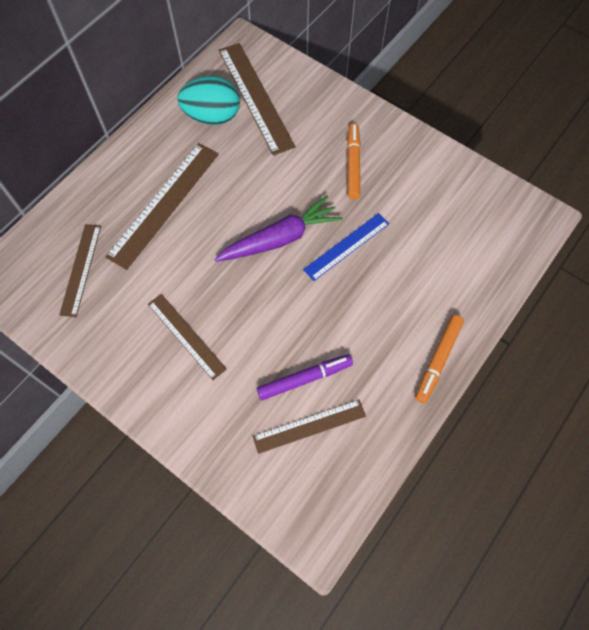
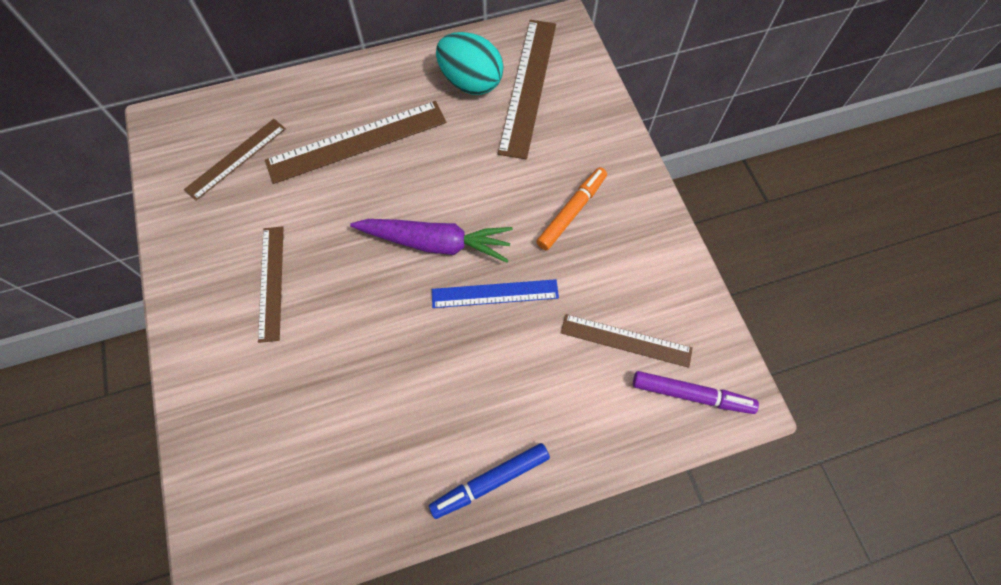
camera: 35 degrees right, 0 degrees up
brown ruler [253,400,366,454] -> brown ruler moved to [561,314,693,368]
purple marker [257,354,353,400] -> purple marker moved to [633,371,759,414]
orange marker [415,315,464,403] -> blue marker [429,443,550,519]

